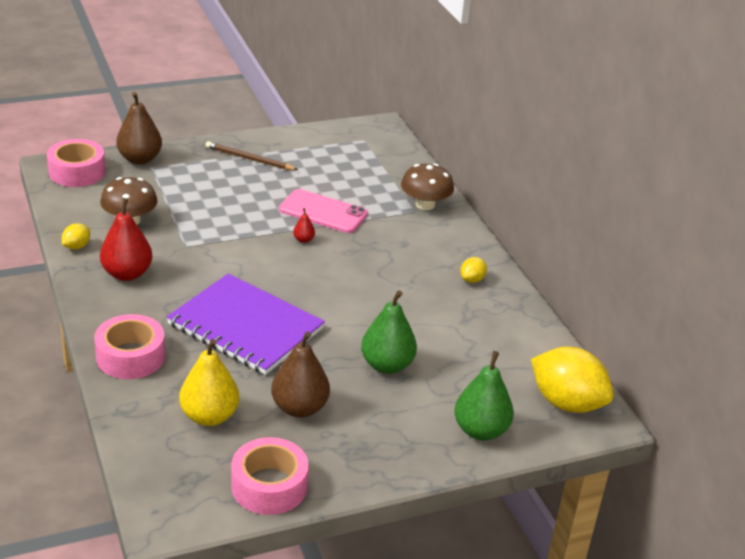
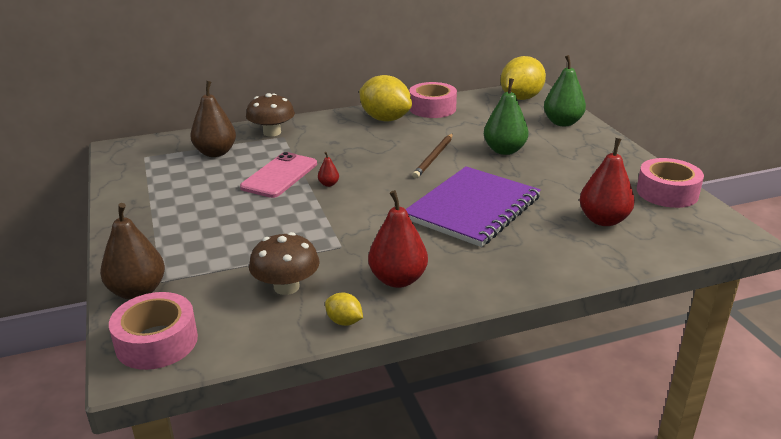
camera: 85 degrees left, 5 degrees down
pink tape [94,314,165,379] -> pink tape moved to [409,82,457,118]
yellow pear [179,339,239,426] -> red pear [580,138,635,226]
brown pencil [205,141,298,170] -> brown pencil moved to [412,134,453,178]
brown pear [271,332,330,418] -> brown pear moved to [190,81,236,157]
yellow lemon [460,257,487,283] -> yellow lemon [359,75,412,121], size x2.22

